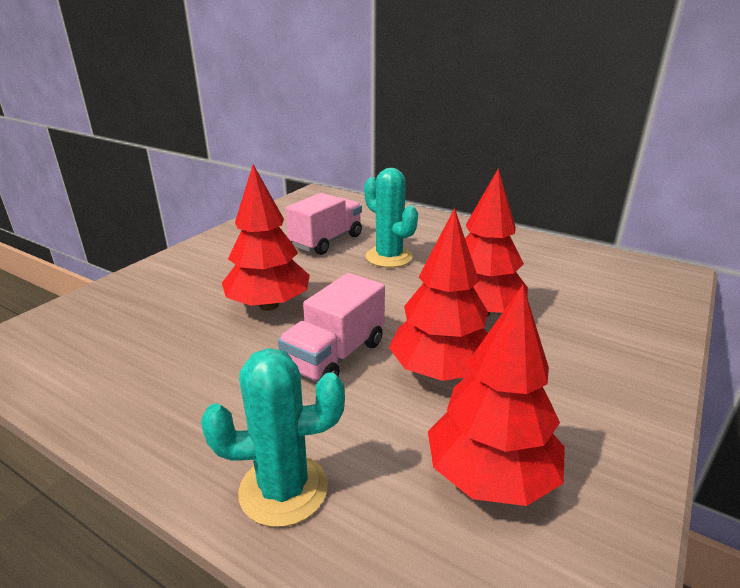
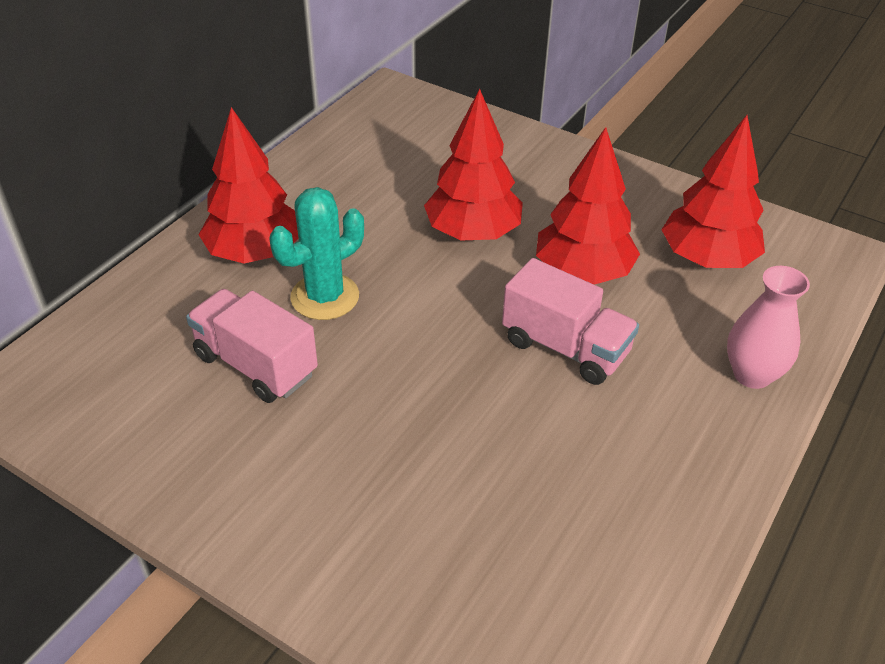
camera: 90 degrees left, 15 degrees up
turquoise cactus [201,348,345,527] -> pink vase [727,266,810,389]
red tree [222,164,310,311] -> red tree moved to [198,107,299,264]

